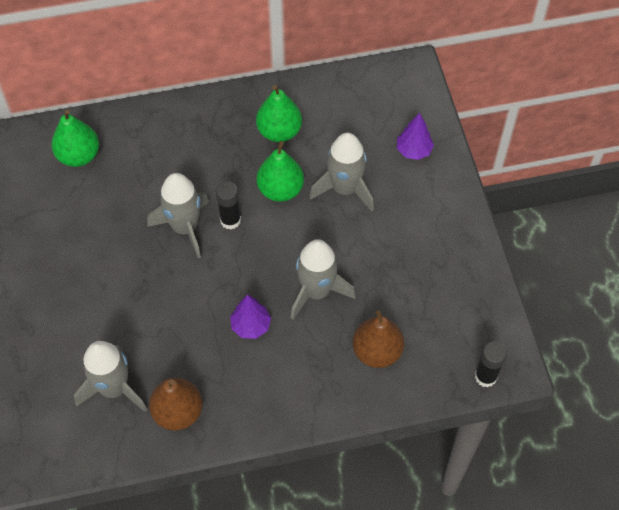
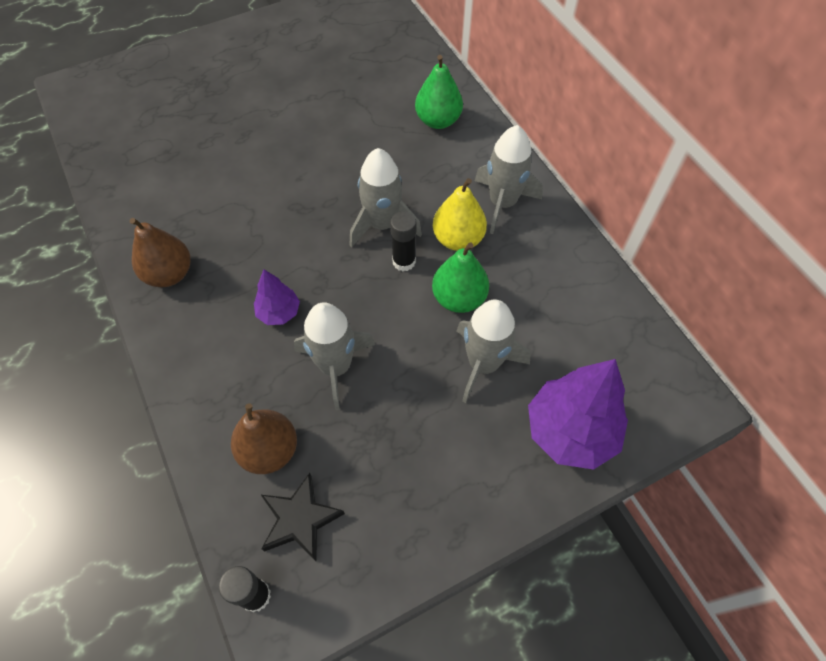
camera: 75 degrees right, 0 degrees up
grey rocket [74,341,147,412] -> grey rocket moved to [475,125,543,234]
green pear [256,85,302,142] -> none
purple tree [397,113,434,160] -> purple tree [528,359,628,470], size x1.91
none -> black star [261,473,345,561]
none -> yellow pear [433,178,487,251]

